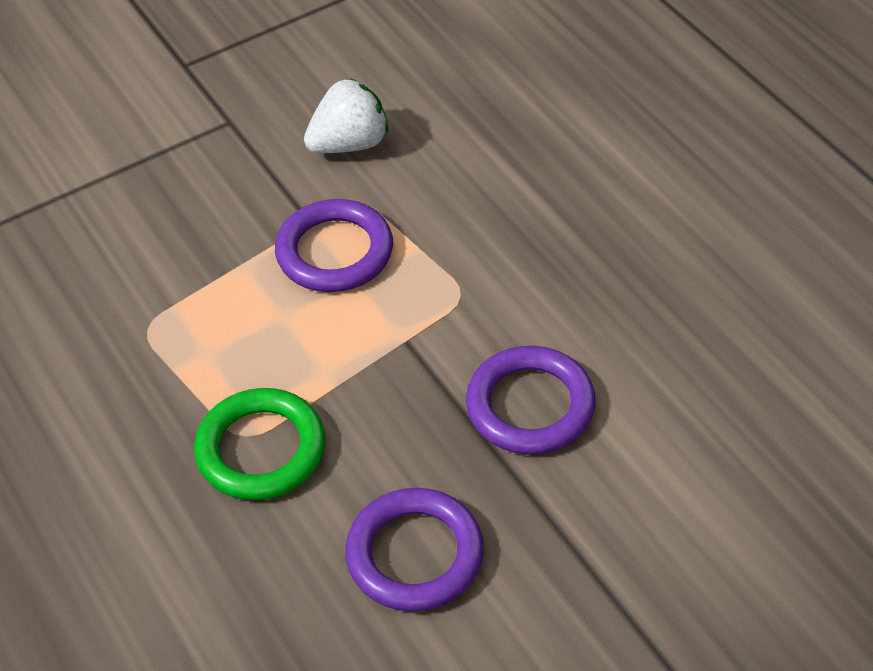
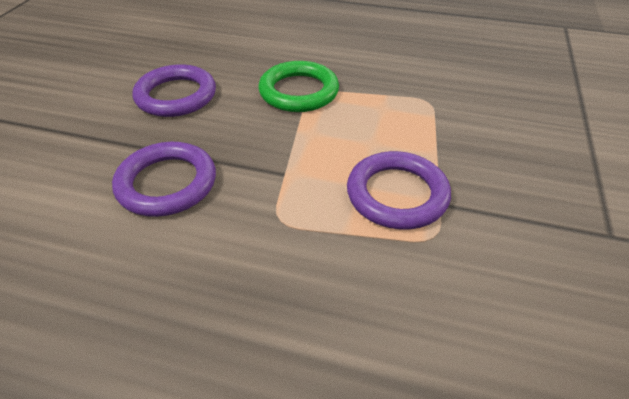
camera: 135 degrees right, 5 degrees down
white strawberry [304,78,388,153] -> none

